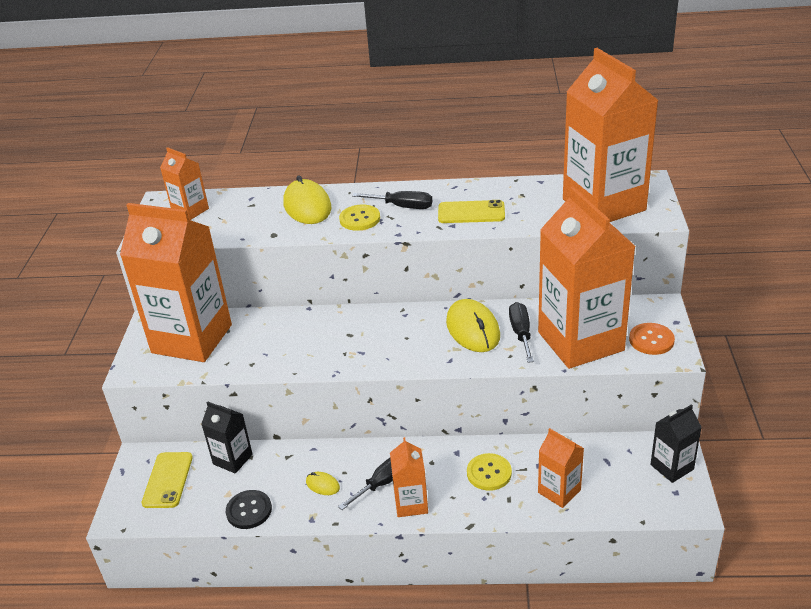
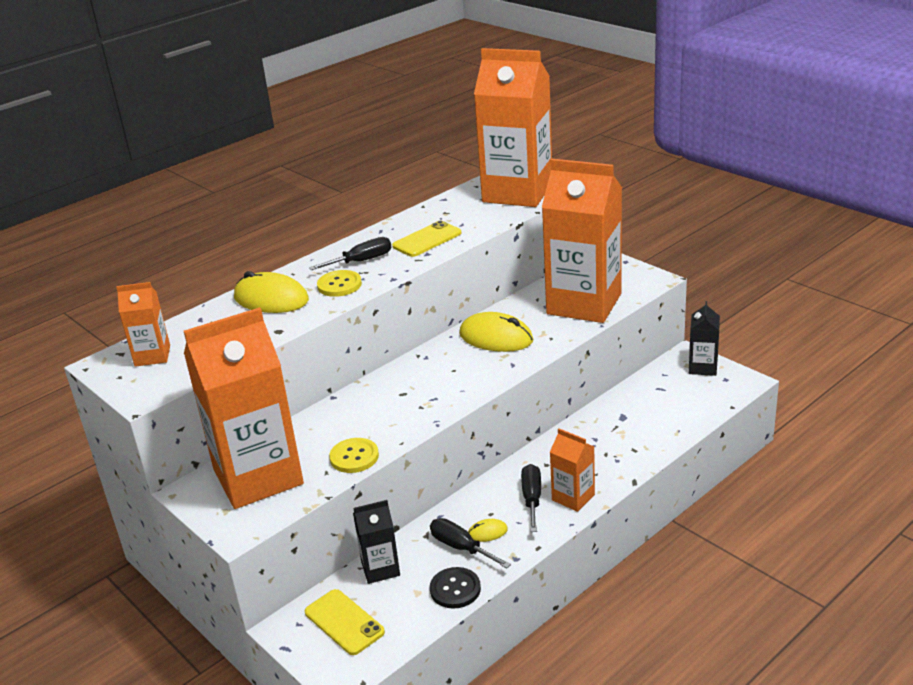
camera: 45 degrees left, 5 degrees down
yellow button [467,453,512,491] -> yellow button moved to [329,438,379,473]
black screwdriver [509,302,534,363] -> black screwdriver moved to [430,518,511,568]
orange carton [538,428,584,508] -> none
orange button [629,323,675,355] -> none

